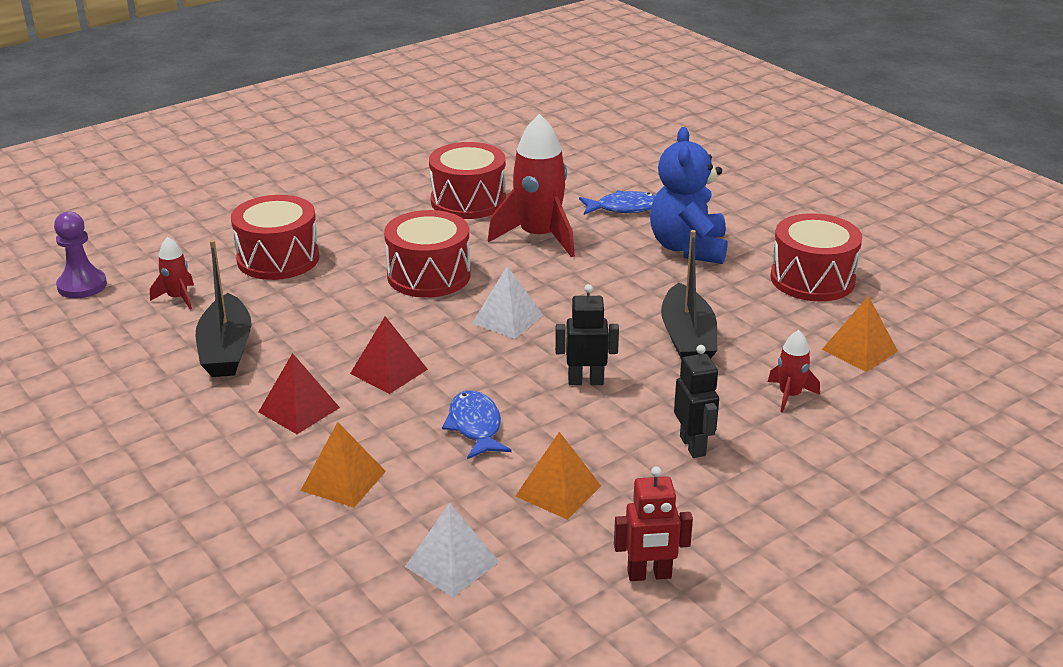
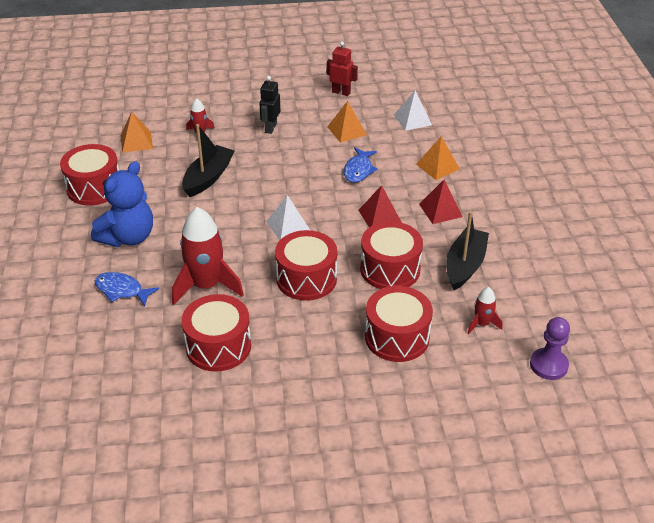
camera: 150 degrees left, 10 degrees up
black robot [555,284,619,385] -> none
none -> red drum [360,221,423,289]

